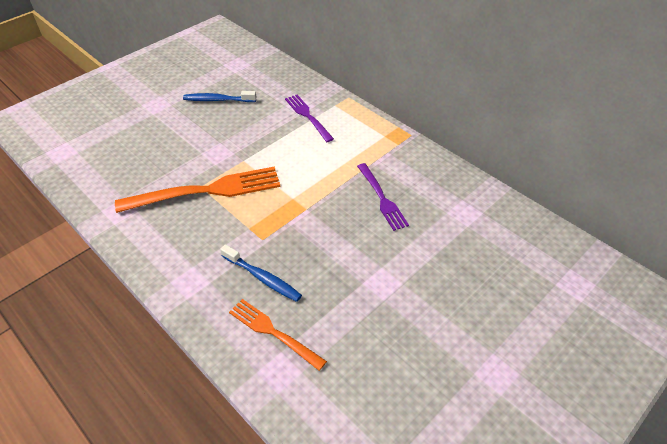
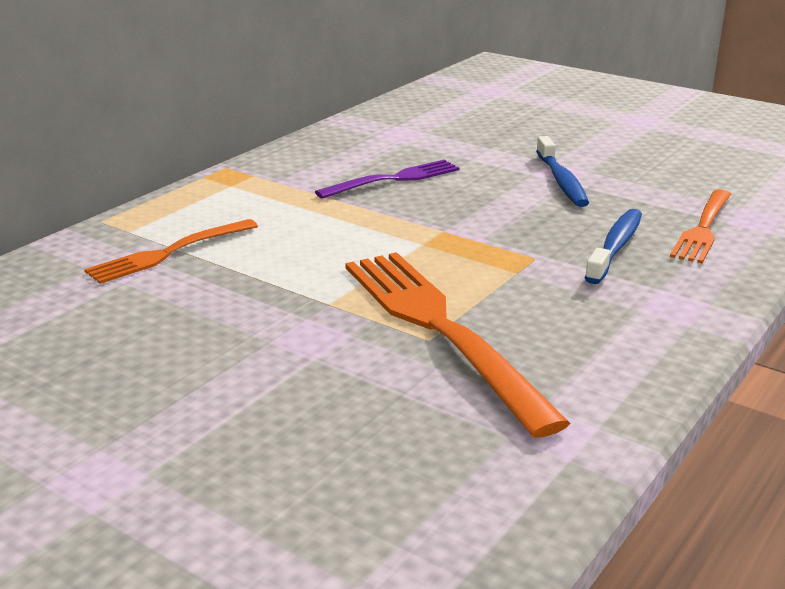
camera: 100 degrees left, 20 degrees down
blue toothbrush [183,91,256,102] -> blue toothbrush moved to [536,136,589,207]
purple fork [285,95,334,142] -> orange fork [85,219,258,284]

